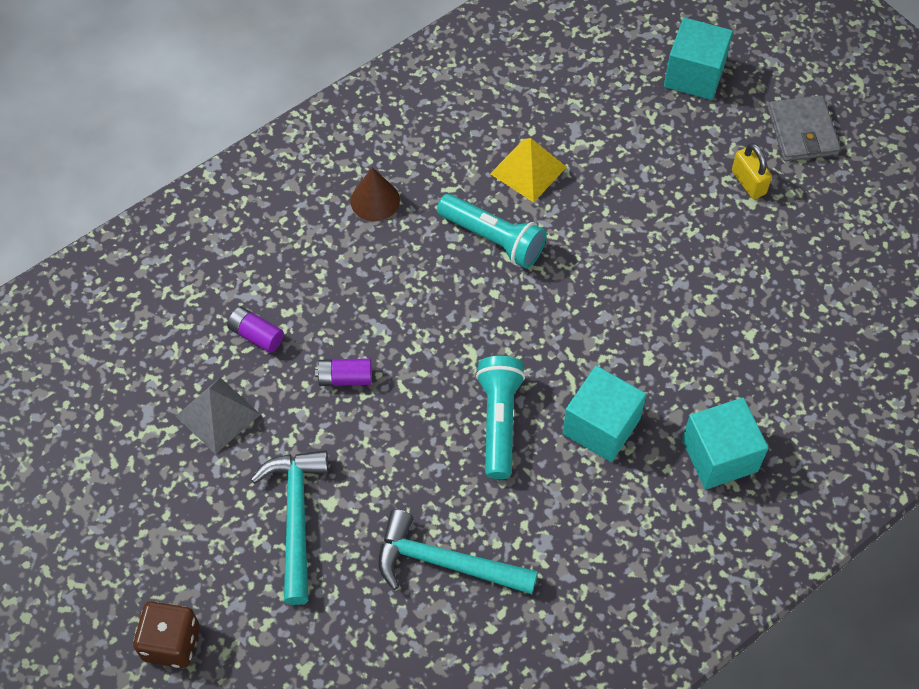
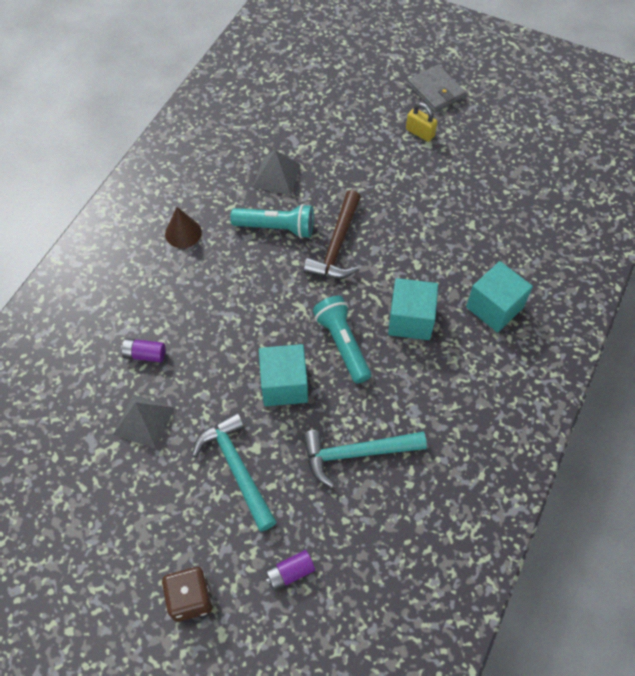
camera: 25 degrees left, 0 degrees up
purple battery [315,358,372,386] -> purple battery moved to [265,550,315,591]
yellow pyramid [490,138,567,203] -> grey pyramid [252,150,301,195]
turquoise cube [664,17,733,100] -> turquoise cube moved to [259,344,308,406]
none -> brown hammer [303,190,361,279]

